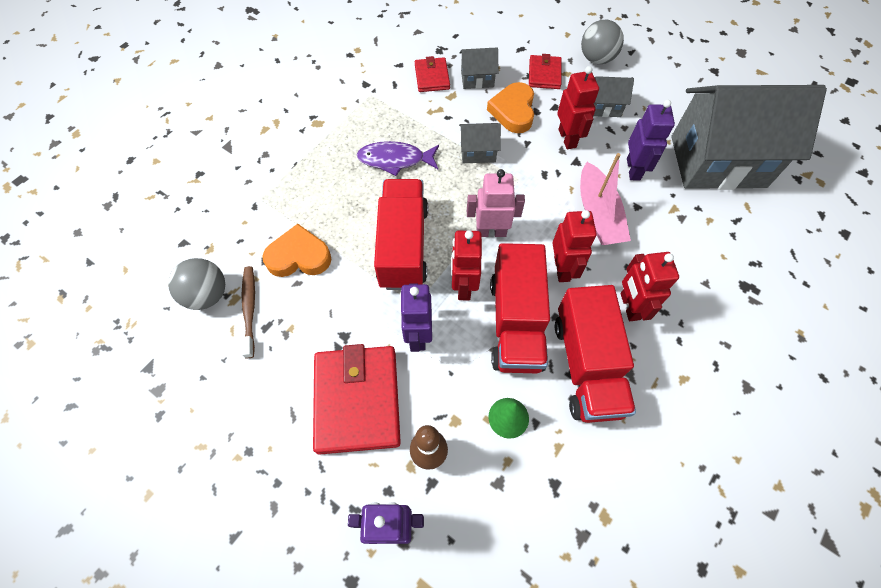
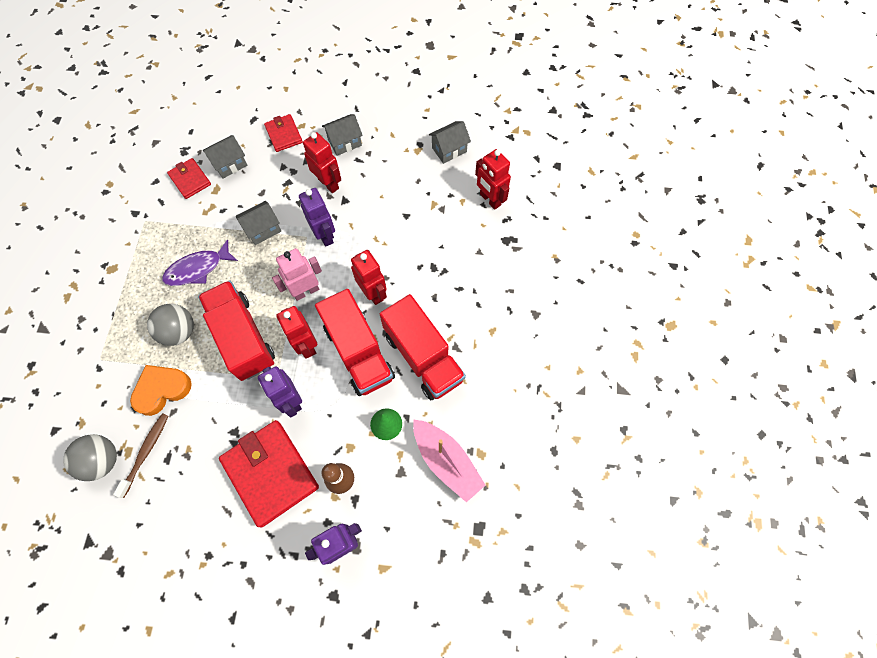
camera: 30 degrees left, 5 degrees up
brown toothbrush [241,266,255,358] -> brown toothbrush turned 60 degrees clockwise [113,413,168,498]
orange heart [487,82,534,133] -> none
pink boat [580,153,631,245] -> pink boat moved to [413,420,485,502]
grey ball [581,20,624,64] -> grey ball moved to [147,304,194,346]
red robot [621,252,679,321] -> red robot moved to [475,149,511,210]
purple robot [627,100,675,181] -> purple robot moved to [299,188,335,247]
grey house [671,85,827,190] -> grey house [429,121,471,164], size x0.41

